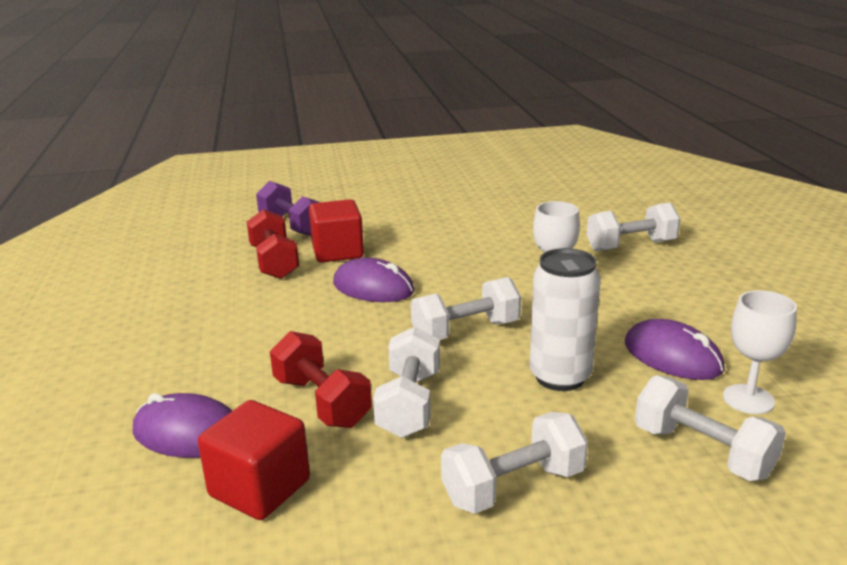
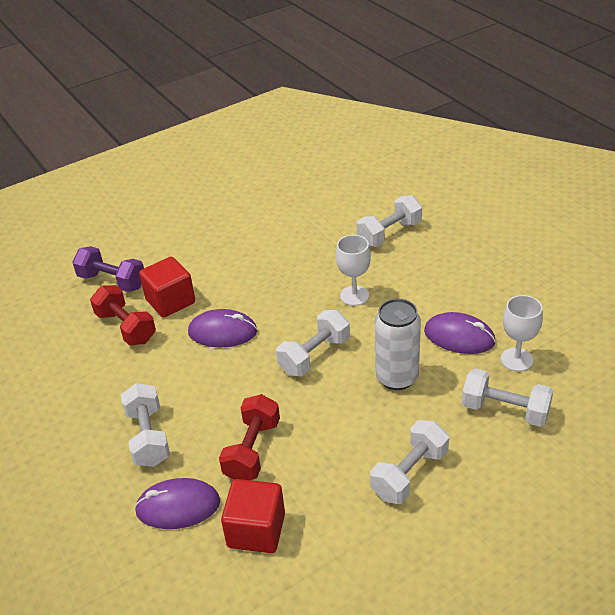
camera: 20 degrees left, 15 degrees up
red dumbbell [270,331,372,428] -> red dumbbell turned 75 degrees clockwise [219,394,280,480]
white dumbbell [373,327,440,438] -> white dumbbell moved to [121,383,170,467]

